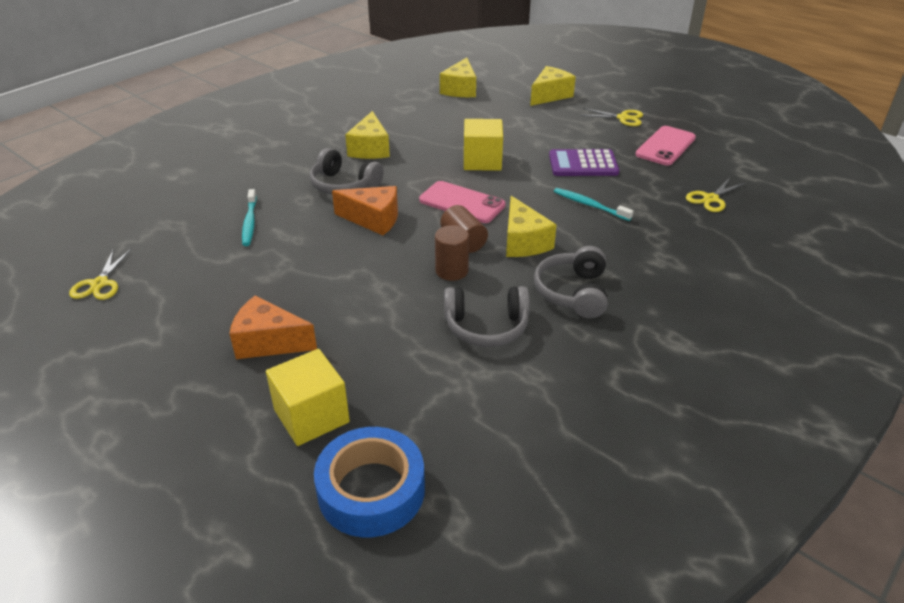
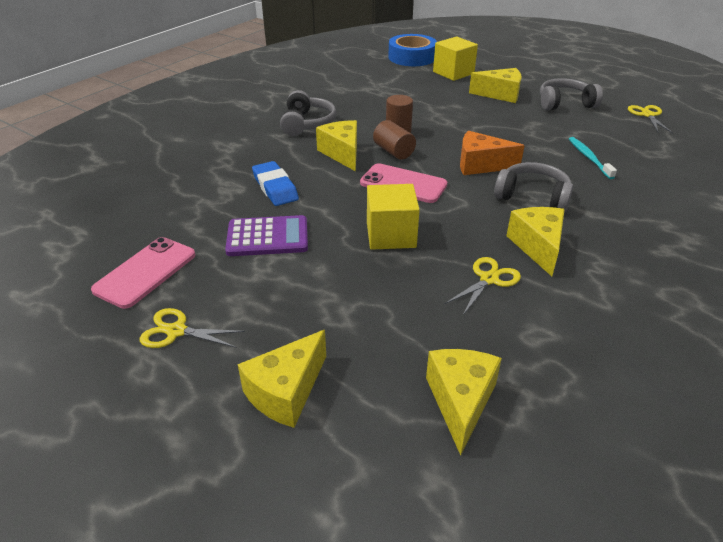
camera: 175 degrees right, 0 degrees up
orange cheese [229,296,317,359] -> yellow cheese [469,68,522,103]
grey headphones [444,286,530,347] -> grey headphones moved to [540,78,603,110]
turquoise toothbrush [554,188,633,221] -> blue eraser [252,161,299,206]
yellow scissors [686,178,745,212] -> yellow scissors moved to [445,257,521,315]

